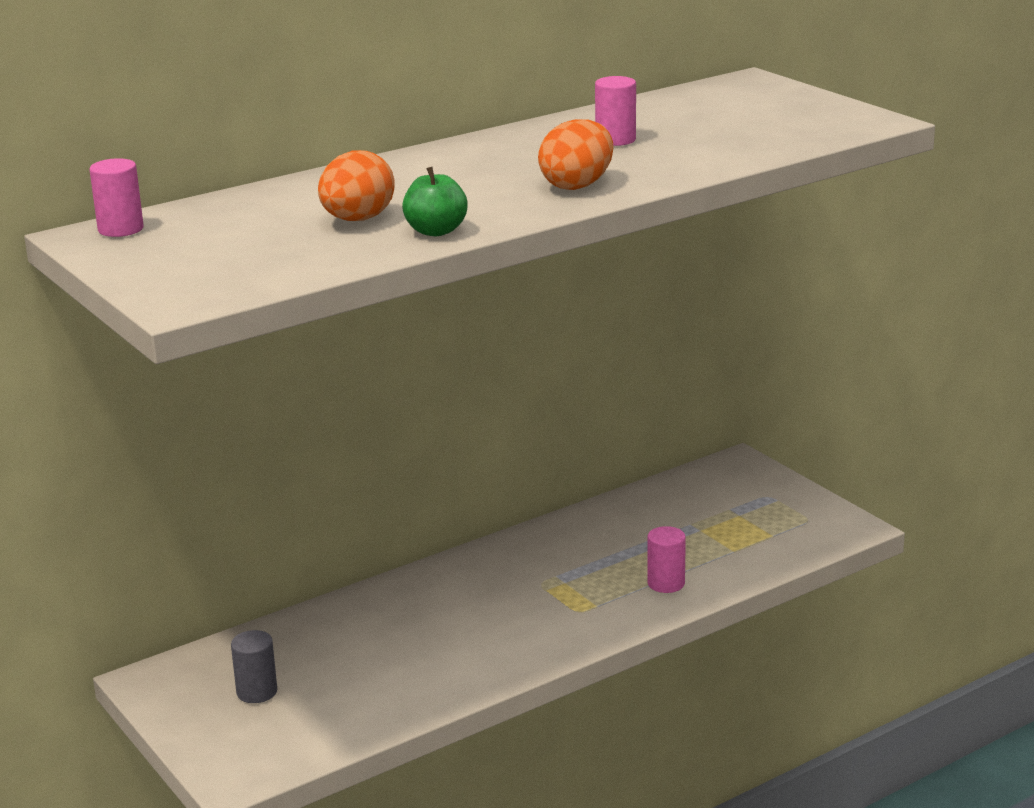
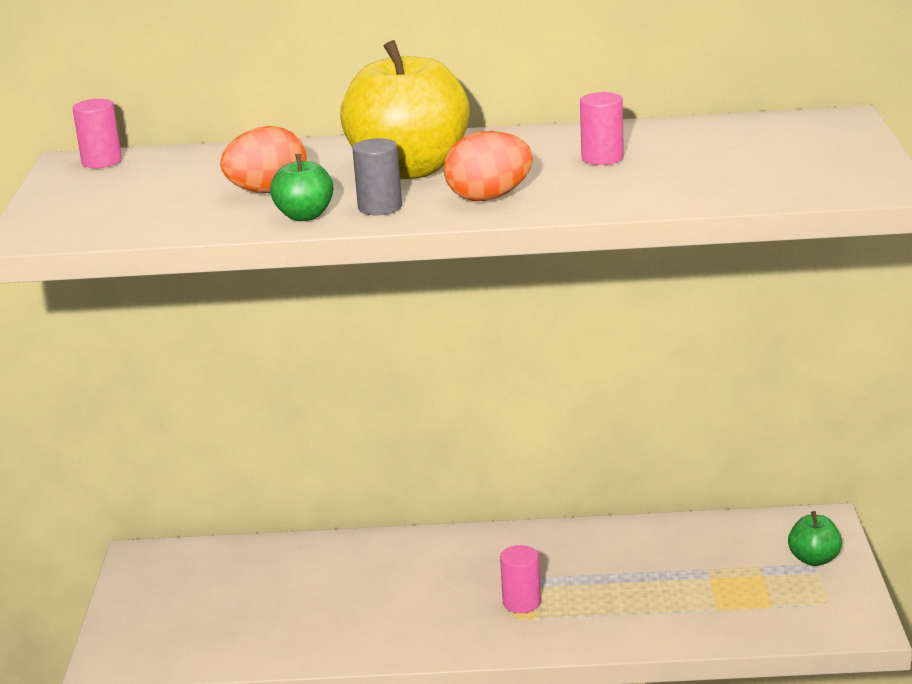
camera: 35 degrees right, 0 degrees up
grey cylinder [231,630,277,703] -> grey cylinder moved to [353,138,402,215]
pink cylinder [647,526,686,593] -> pink cylinder moved to [500,545,541,613]
none -> yellow apple [340,40,470,179]
none -> green apple [788,511,842,566]

